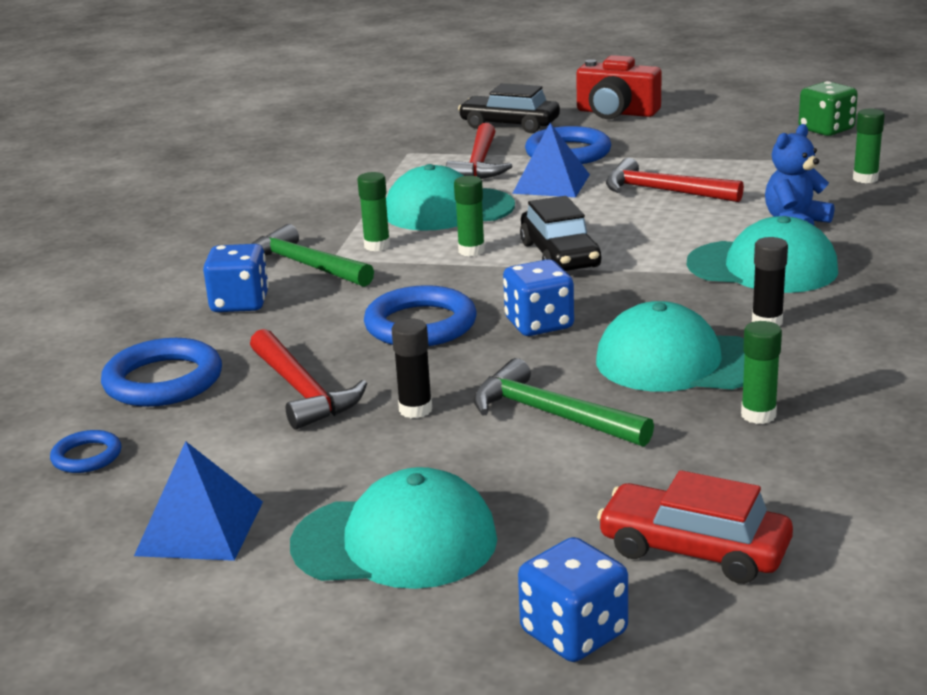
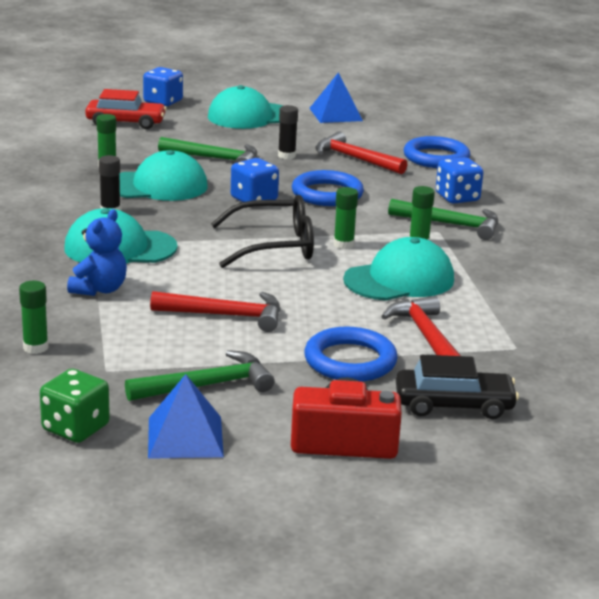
camera: 155 degrees right, 0 degrees up
blue ring [50,430,121,473] -> none
blue pyramid [512,123,590,197] -> blue pyramid moved to [148,374,224,459]
black car [520,196,602,271] -> black glasses [211,195,314,268]
none -> green hammer [125,350,275,401]

